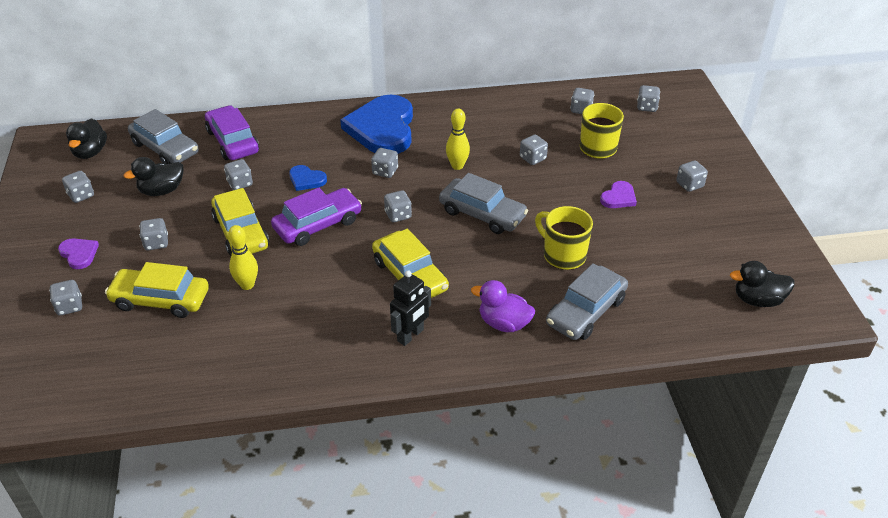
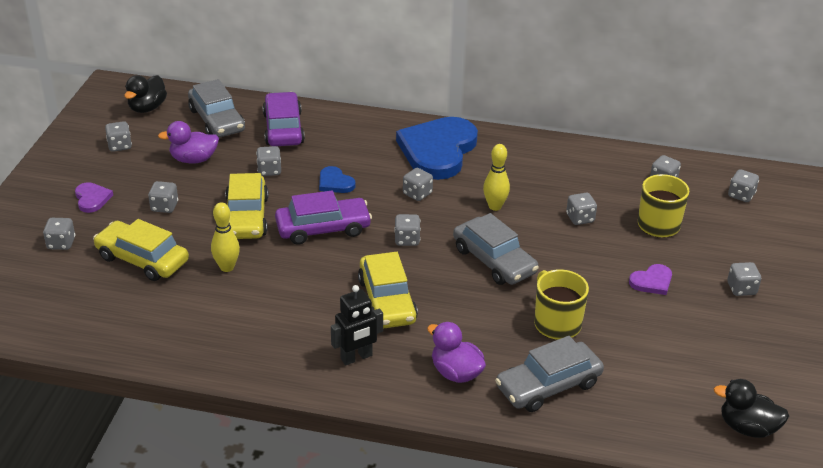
camera: 20 degrees right, 5 degrees down
black duck [123,157,183,196] -> purple duck [158,121,219,164]

